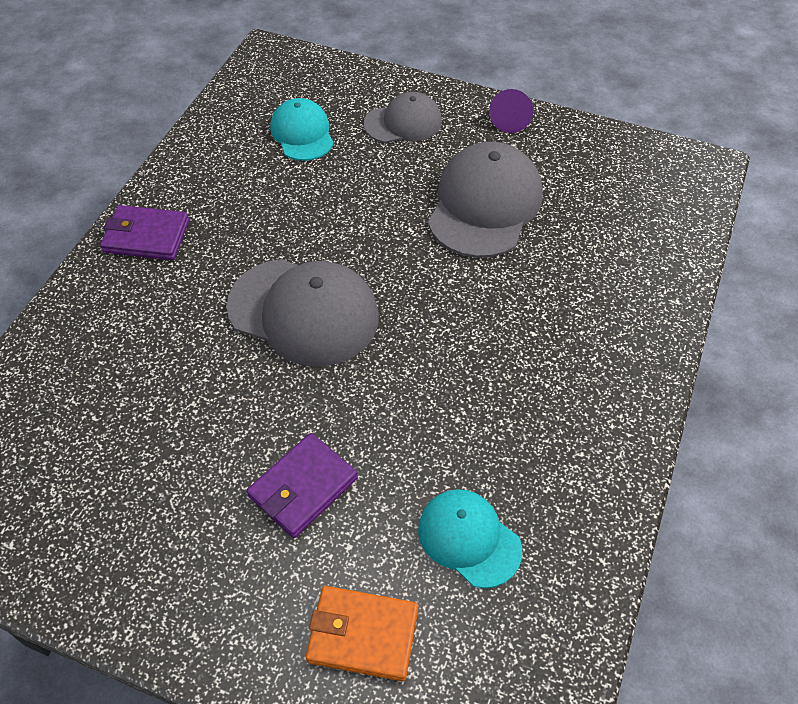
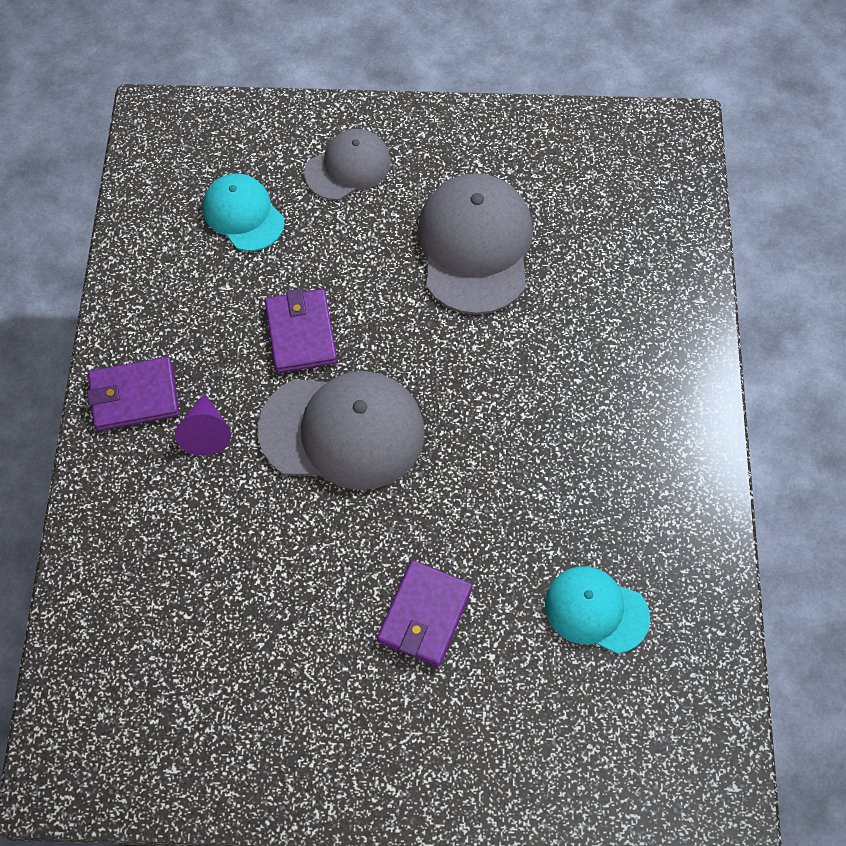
camera: 20 degrees left, 10 degrees up
orange wallet [306,586,418,681] -> none
purple cone [489,89,533,133] -> purple cone moved to [175,393,231,456]
none -> purple wallet [265,289,337,373]

